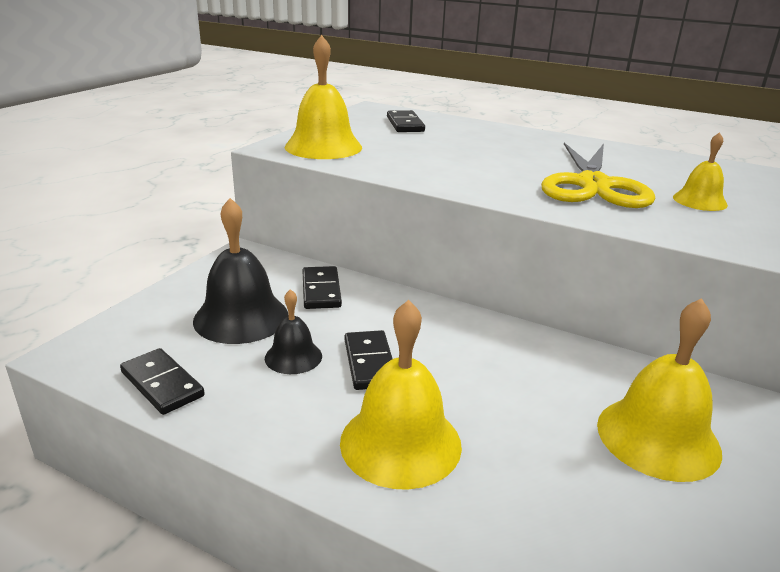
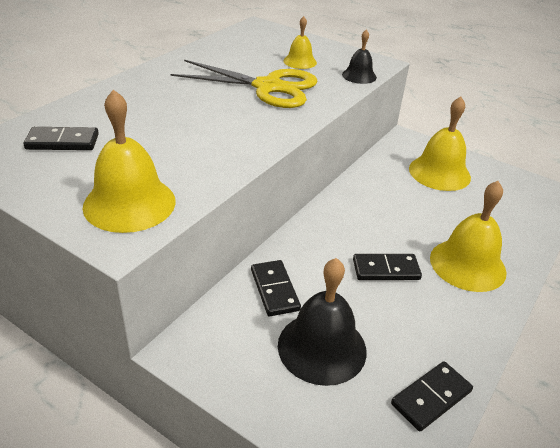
camera: 85 degrees left, 10 degrees up
black bell [265,289,322,374] -> black bell moved to [342,29,377,84]
black domino [302,266,342,309] -> black domino turned 75 degrees clockwise [251,260,301,316]

